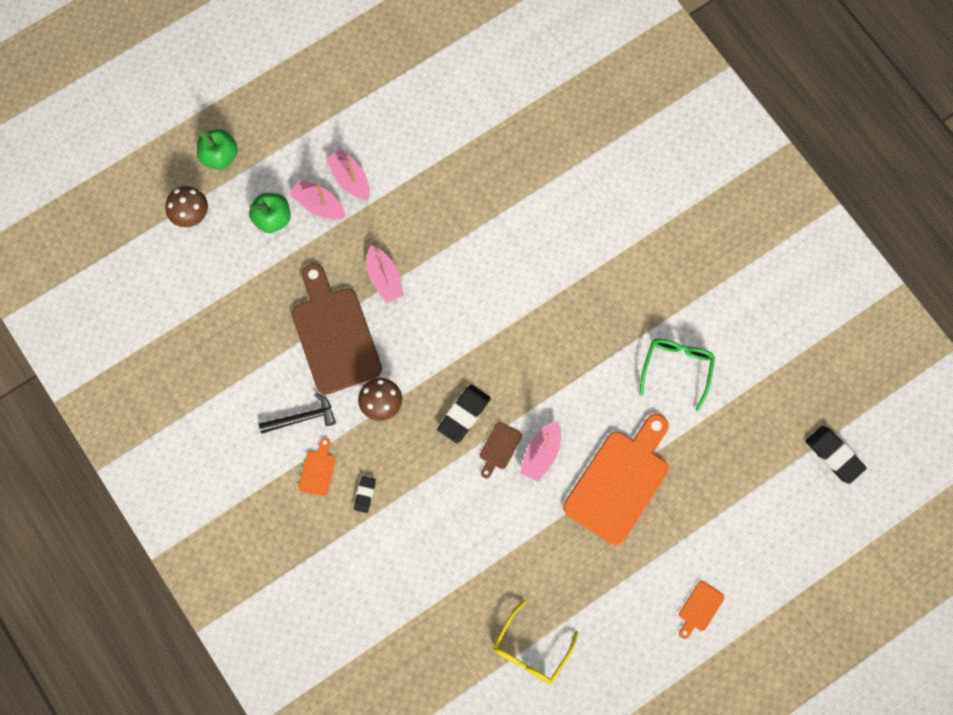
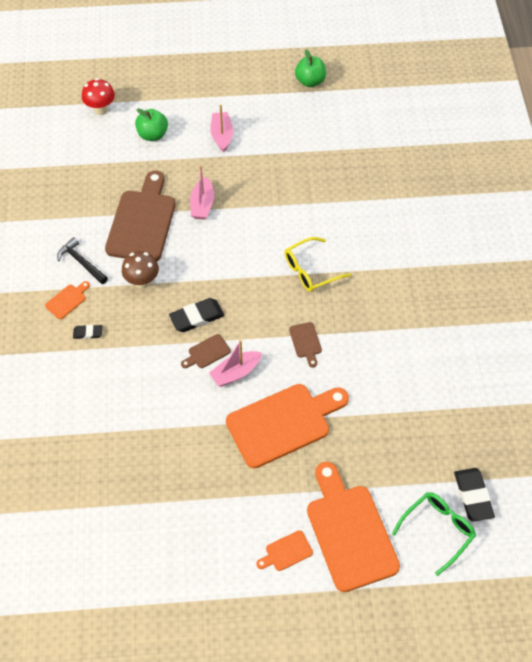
camera: 30 degrees right, 15 degrees down
brown mushroom [165,186,208,227] -> red mushroom [82,78,115,115]
green apple [197,129,238,169] -> green apple moved to [295,50,326,87]
black hammer [259,393,336,434] -> black hammer turned 150 degrees counterclockwise [57,237,108,284]
pink boat [289,179,345,219] -> none
black eraser [354,476,376,513] -> black eraser turned 45 degrees clockwise [73,325,102,339]
yellow glasses [493,600,578,684] -> yellow glasses moved to [285,237,351,292]
green glasses [639,339,715,411] -> green glasses moved to [392,492,476,576]
none -> brown cutting board [289,322,322,368]
none -> orange cutting board [307,462,400,592]

